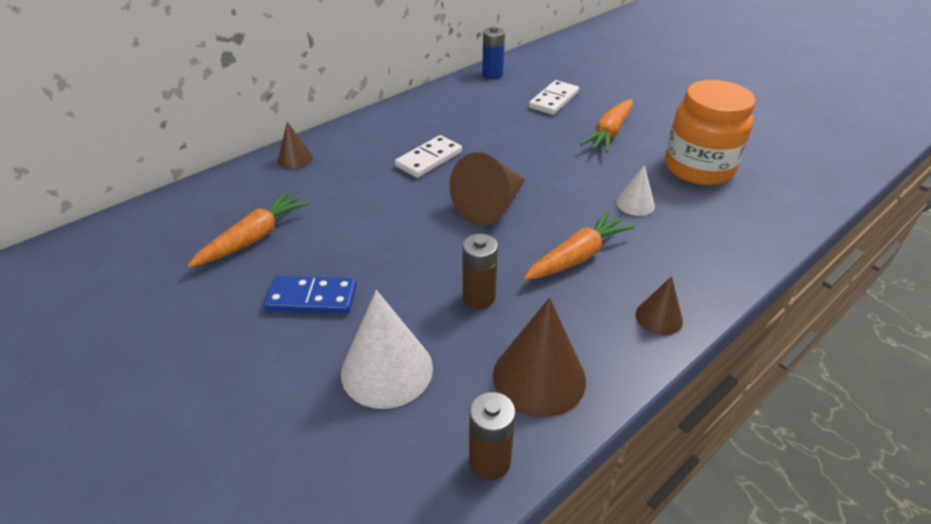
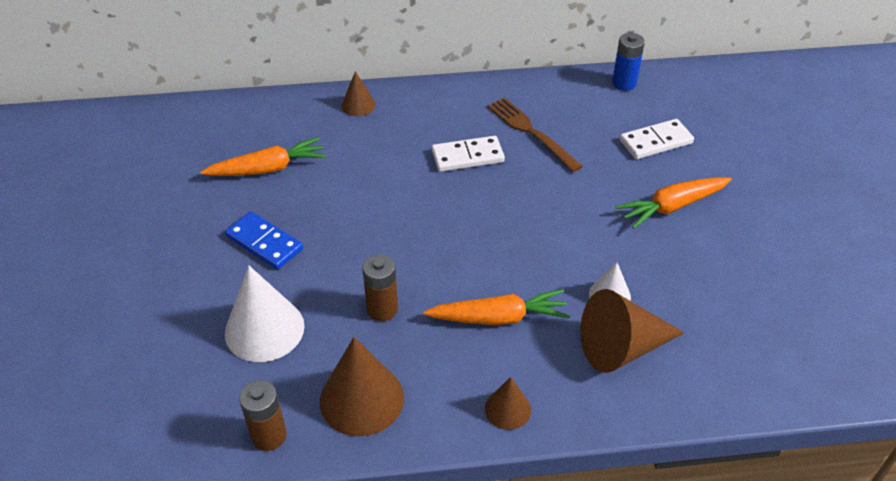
camera: 35 degrees right, 5 degrees up
brown cone [450,152,525,226] -> brown cone moved to [581,289,684,373]
orange jar [665,80,756,185] -> none
none -> brown fork [487,98,583,172]

